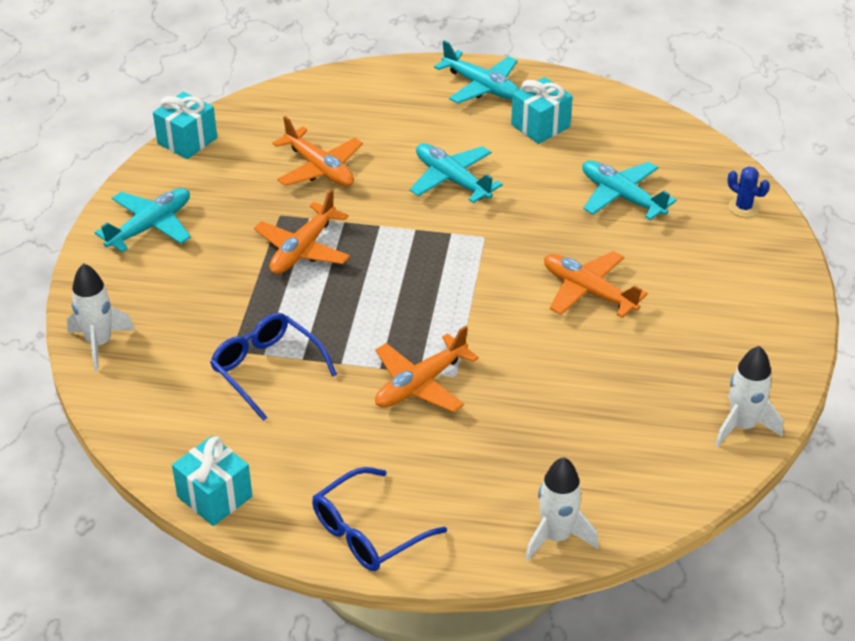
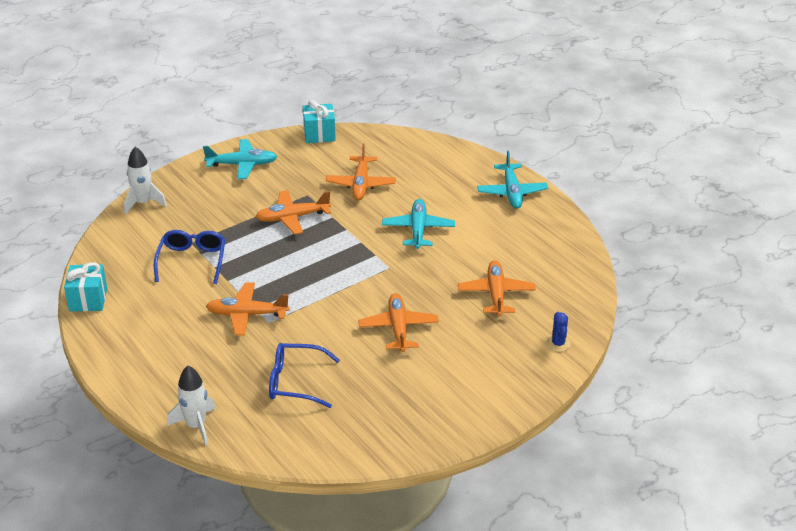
camera: 45 degrees right, 5 degrees down
blue glasses [312,467,447,571] -> blue glasses moved to [269,343,340,408]
turquoise gift [511,77,573,144] -> none
turquoise plane [582,161,677,220] -> orange plane [458,260,536,316]
white rocket [715,346,783,447] -> none

